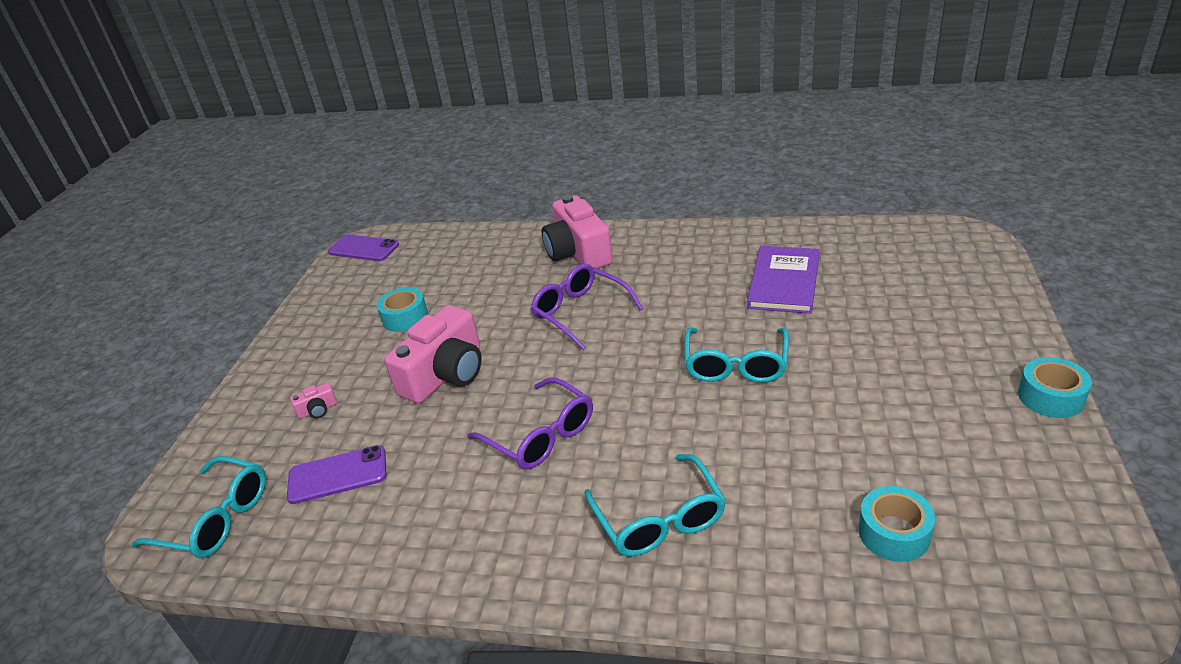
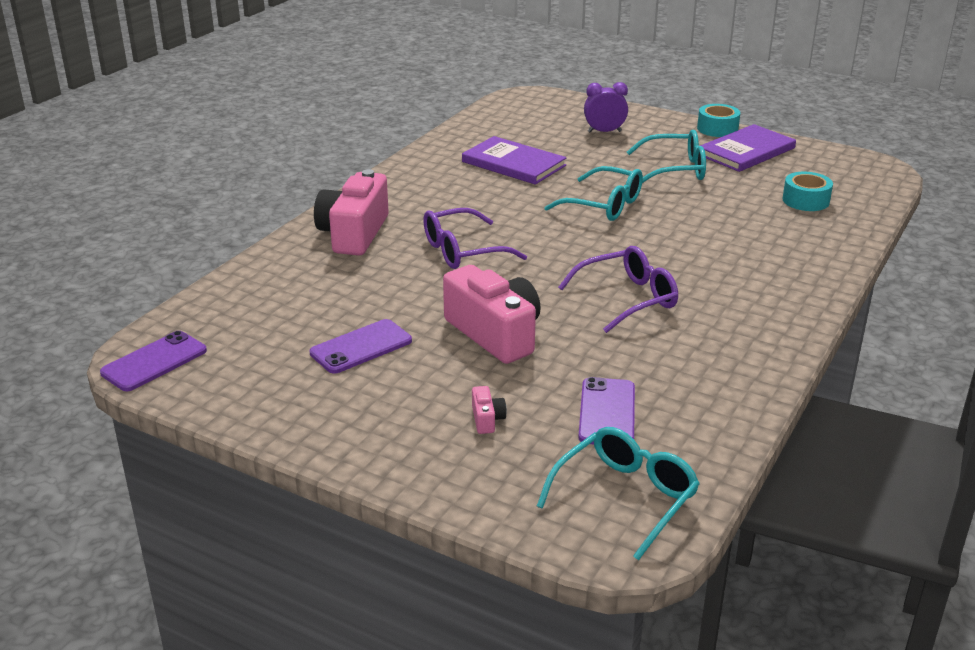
camera: 75 degrees left, 5 degrees down
turquoise tape [377,287,428,332] -> purple phone [310,319,412,374]
pink camera [542,195,613,269] -> pink camera turned 105 degrees clockwise [314,169,389,255]
turquoise glasses [585,454,726,556] -> turquoise glasses moved to [627,130,706,183]
none -> purple clock [584,82,628,132]
none -> purple book [700,124,796,172]

